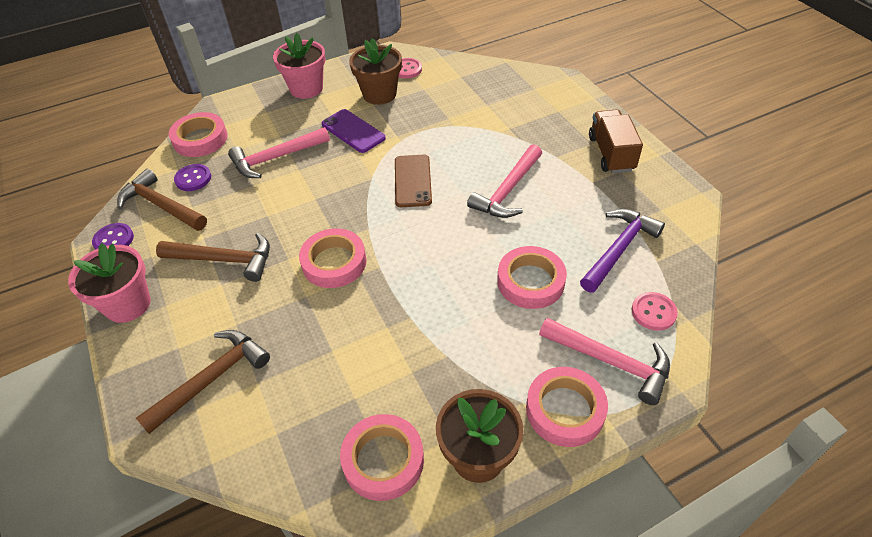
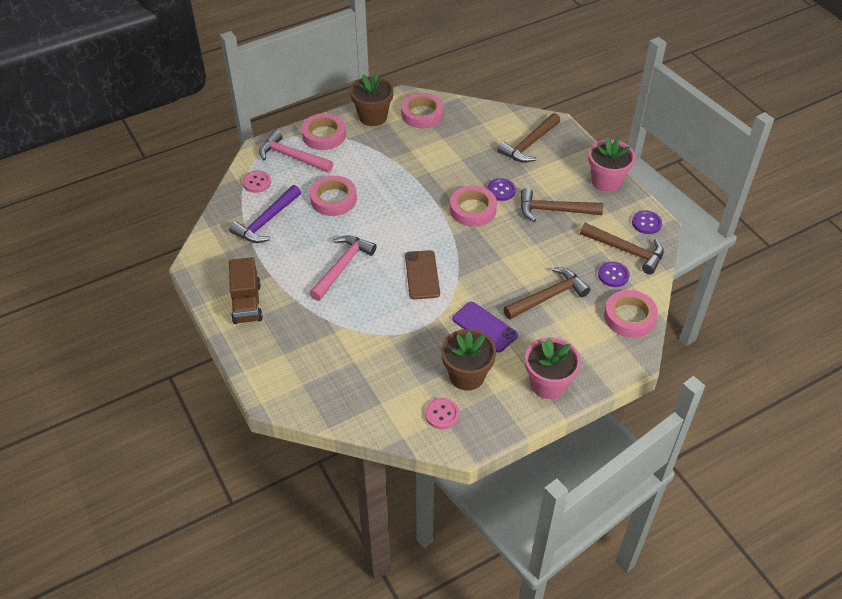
camera: 175 degrees right, 0 degrees up
pink hammer [228,127,330,178] -> brown hammer [503,267,590,319]
none -> purple button [487,178,516,201]

